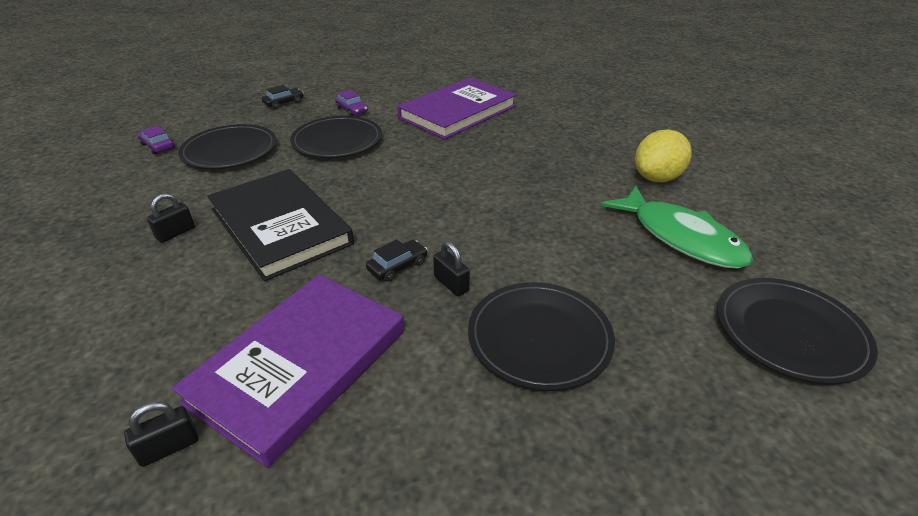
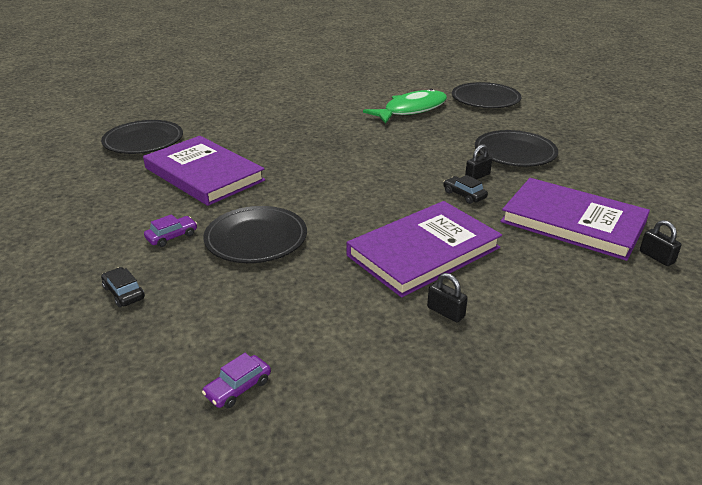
camera: 90 degrees left, 5 degrees down
black plate [178,124,277,169] -> black plate moved to [101,120,183,154]
black book [207,169,354,281] -> purple book [347,201,502,298]
yellow lemon [635,129,692,182] -> none

